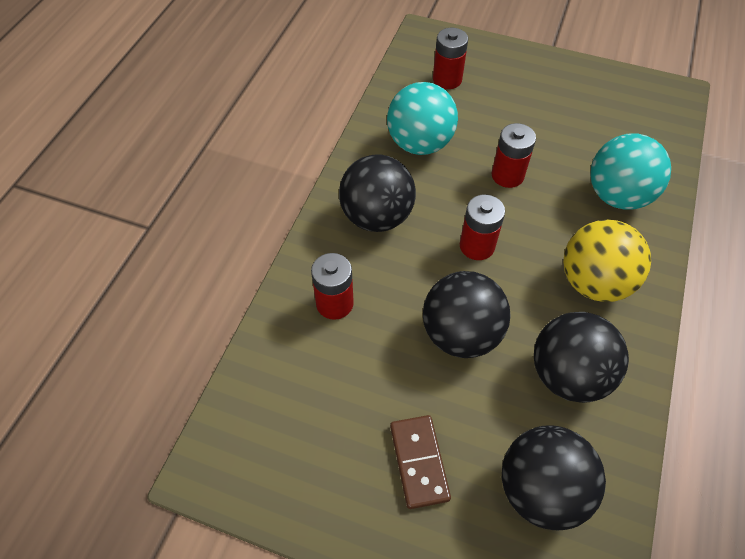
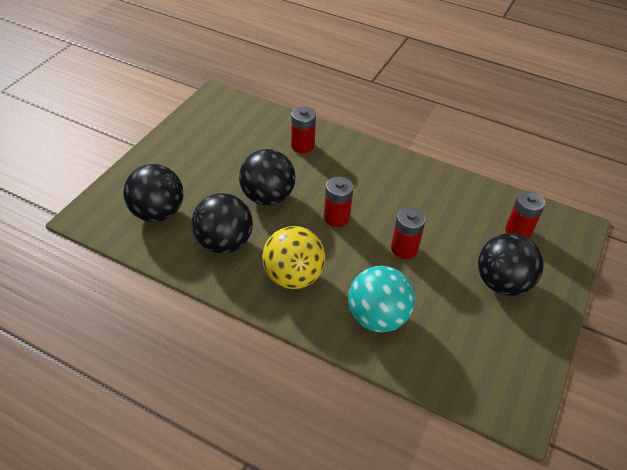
camera: 95 degrees right, 10 degrees down
black ball [339,154,416,232] -> black ball moved to [478,233,544,296]
turquoise ball [387,82,458,155] -> none
brown domino [390,415,451,509] -> none

